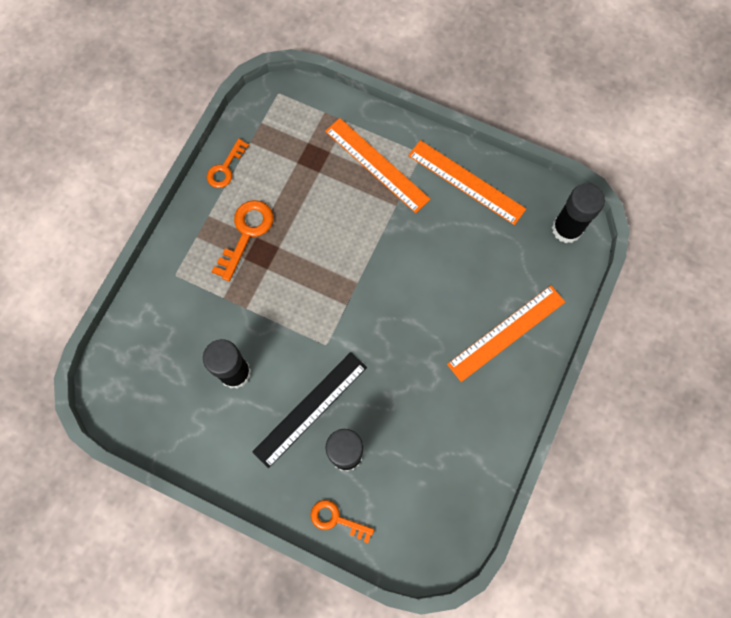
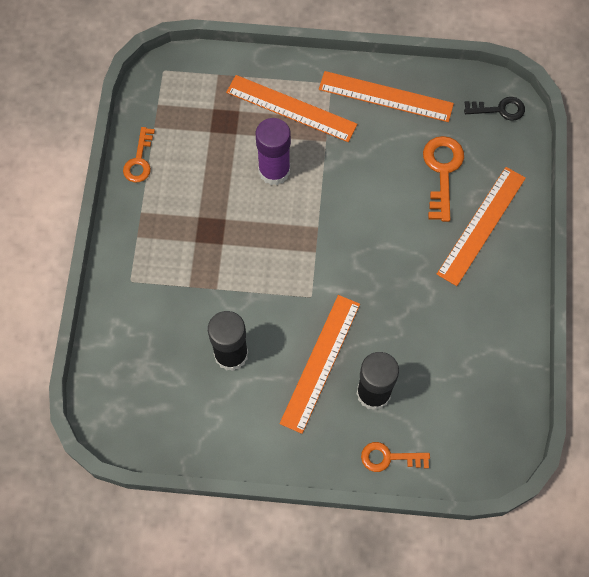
camera: 20 degrees left, 5 degrees down
orange key [212,200,273,281] -> orange key moved to [423,136,464,222]
black ruler [252,352,367,469] -> orange ruler [280,295,360,434]
black glue stick [552,183,605,243] -> black key [464,97,525,121]
none -> purple glue stick [256,118,291,185]

